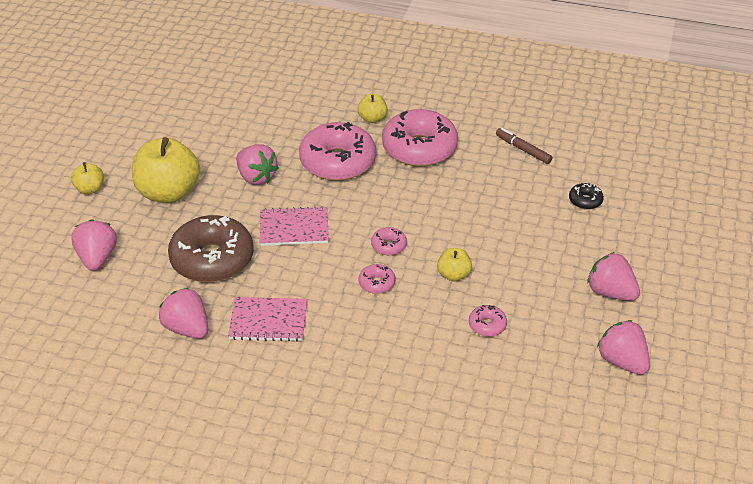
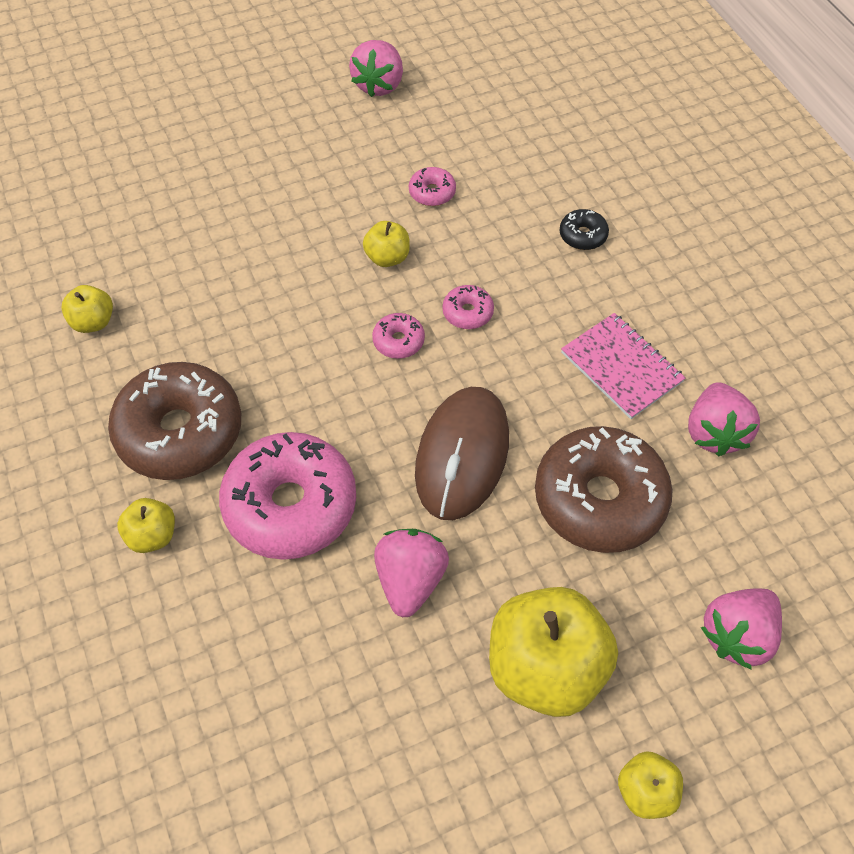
camera: 130 degrees left, 15 degrees up
pink notebook [260,206,329,246] -> brown mouse [415,387,509,520]
pink donut [382,109,458,167] -> brown donut [108,362,241,480]
brown marker [496,128,552,164] -> yellow apple [61,285,113,333]
black donut [569,183,604,210] -> black donut moved to [560,209,609,250]
pink strawberry [587,252,640,301] -> none

